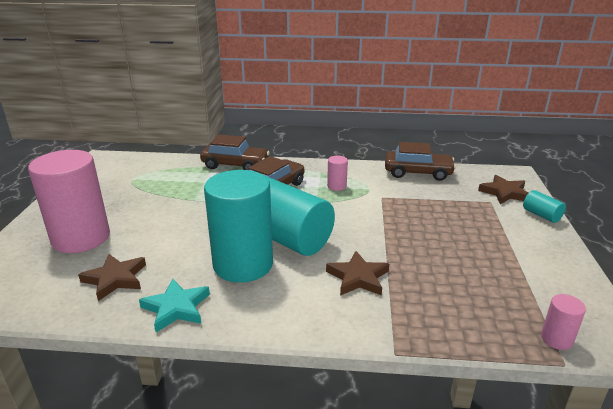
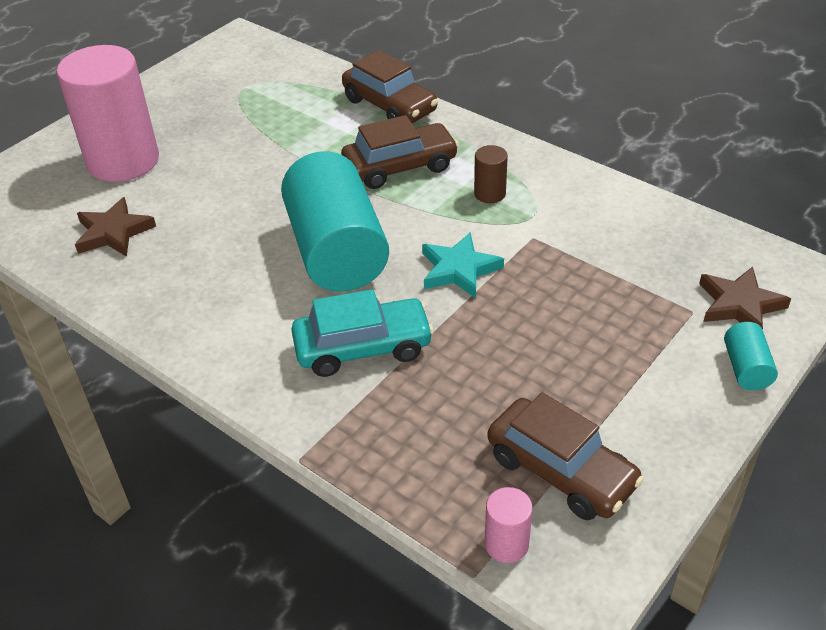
camera: 35 degrees right, 15 degrees up
turquoise star [139,279,210,332] -> turquoise star moved to [422,233,504,298]
turquoise cylinder [204,170,273,283] -> none
brown star [326,251,389,296] -> turquoise car [291,289,434,377]
pink cylinder [327,156,348,191] -> brown cylinder [474,145,508,203]
brown car [385,142,456,181] -> brown car moved to [488,392,644,520]

